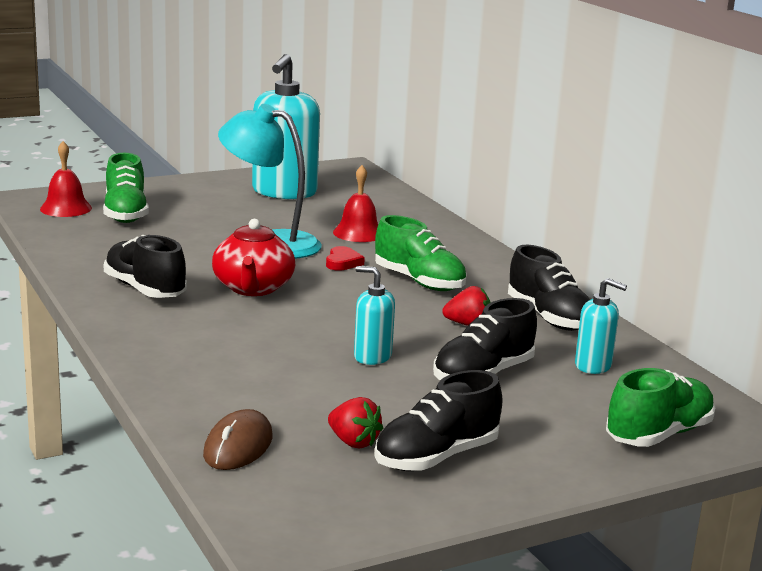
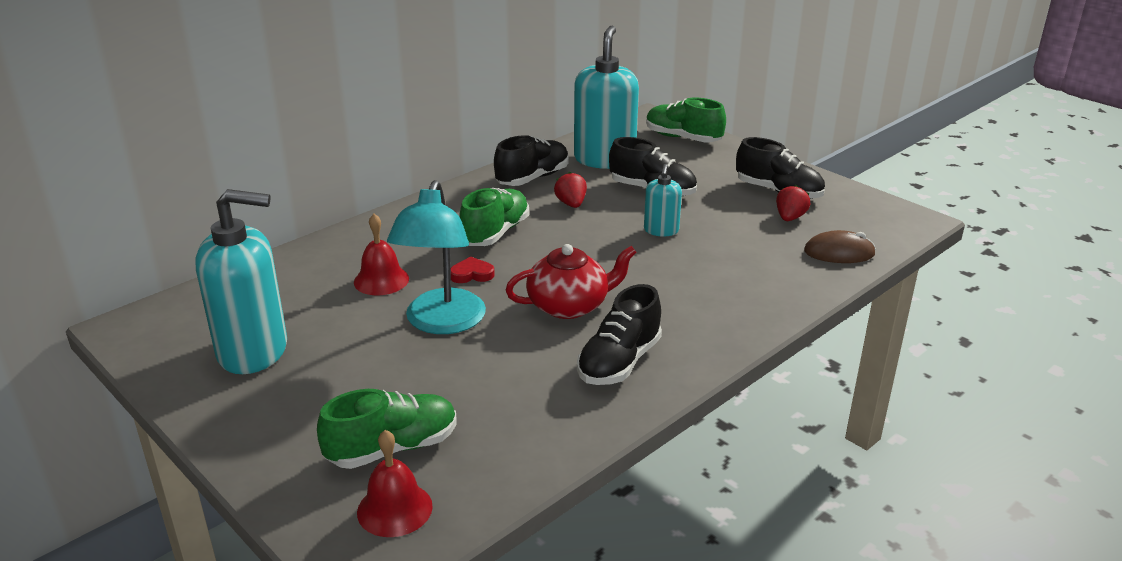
camera: 105 degrees left, 10 degrees up
turquoise soap dispenser [575,278,627,374] -> turquoise soap dispenser [574,26,639,169], size x2.00

